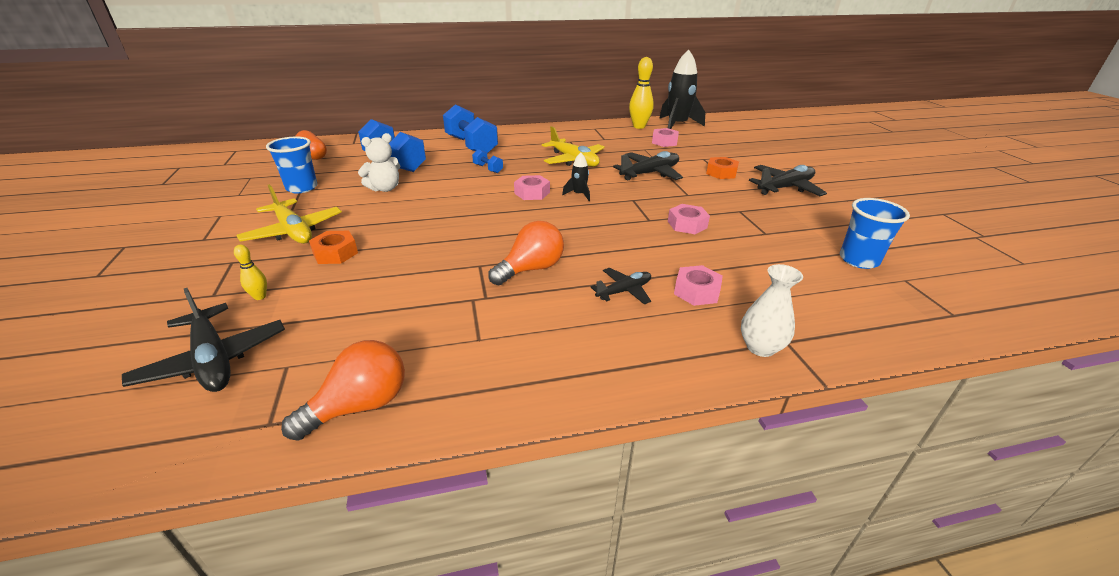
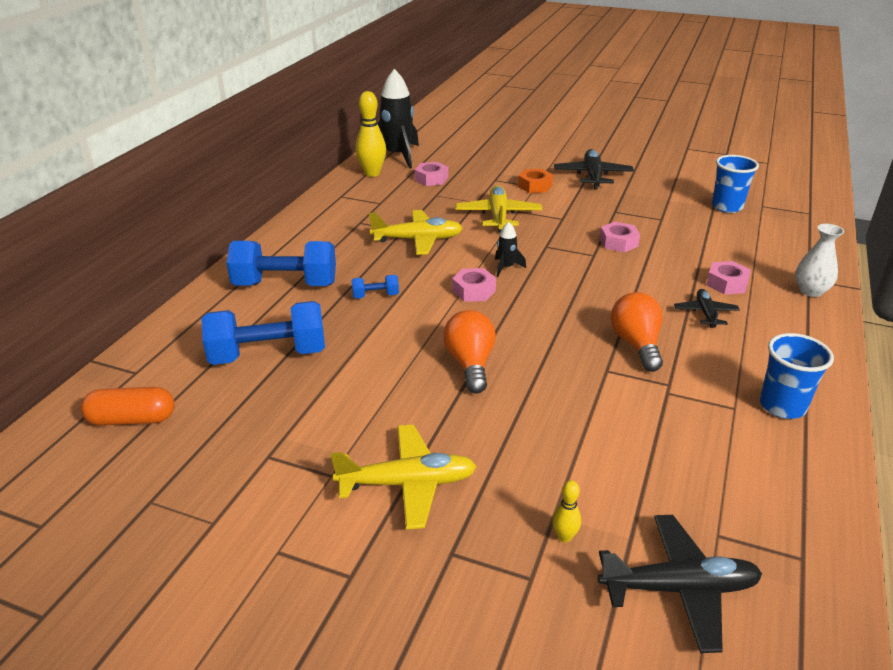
camera: 55 degrees left, 0 degrees up
blue cup [266,137,317,193] -> blue cup moved to [760,333,834,419]
orange light bulb [281,340,405,441] -> orange light bulb moved to [443,310,496,394]
orange nut [309,231,358,264] -> none
white teddy bear [358,133,400,192] -> none
black plane [613,151,683,180] -> yellow plane [456,185,542,232]

